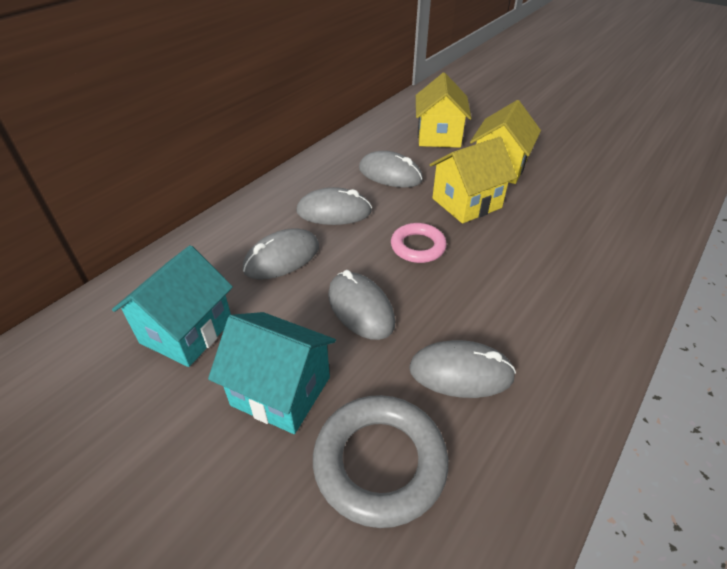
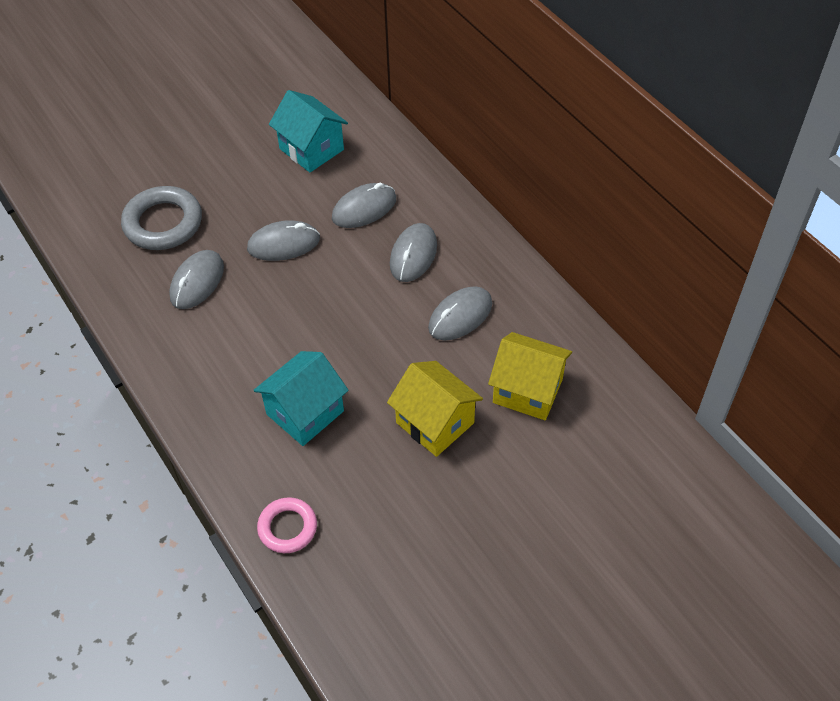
camera: 110 degrees right, 10 degrees up
turquoise house [208,312,336,434] -> turquoise house moved to [253,351,349,446]
grey mouse [243,228,319,279] -> grey mouse turned 75 degrees clockwise [332,183,396,228]
pink ring [391,223,447,263] -> pink ring moved to [257,497,317,553]
yellow house [430,137,517,224] -> none

